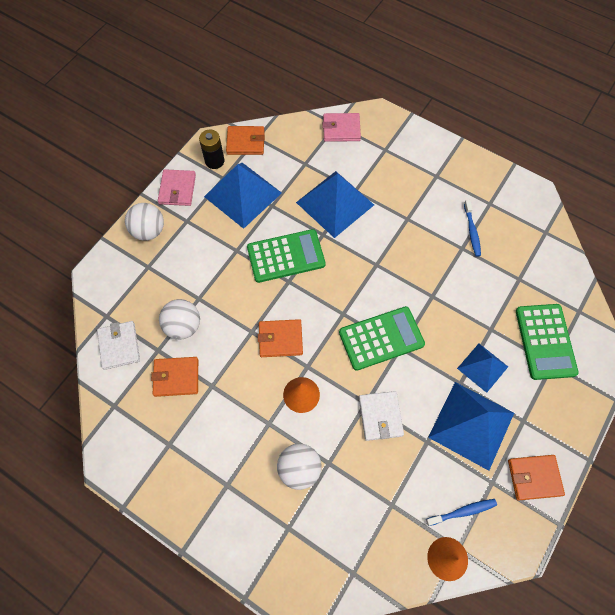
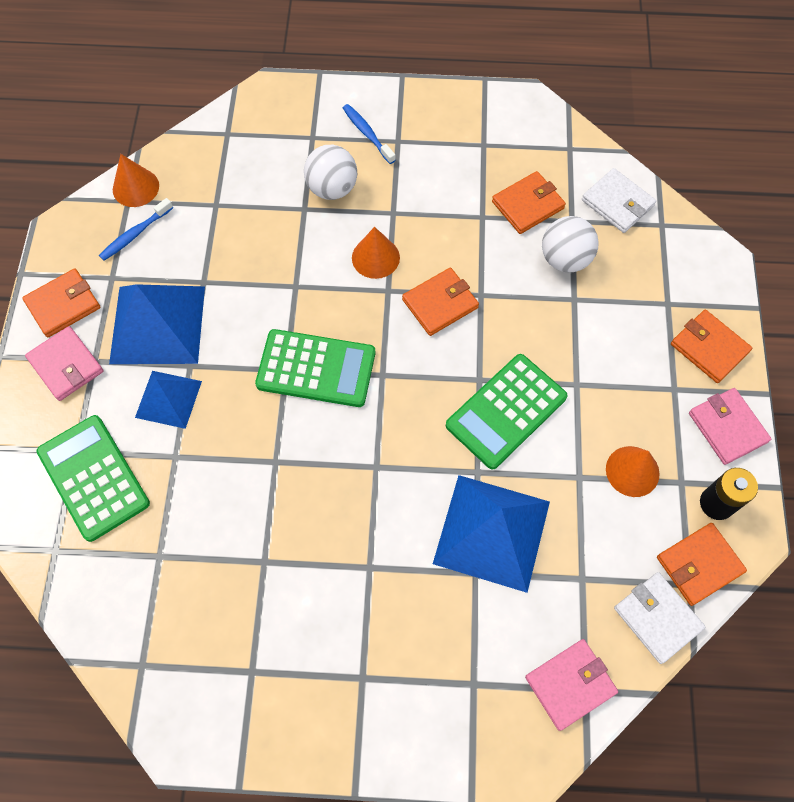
camera: 150 degrees right, 0 degrees up
white ball [125,203,164,241] -> orange wallet [671,310,752,383]
blue pyramid [204,163,282,229] -> orange cone [606,446,660,497]
green calculator [339,306,425,371] -> green calculator turned 120 degrees counterclockwise [255,329,375,407]
white wallet [359,391,404,441] -> white wallet moved to [614,572,705,664]
blue toothbrush [464,200,481,257] -> blue toothbrush moved to [343,104,396,164]
none -> pink wallet [25,326,104,401]

